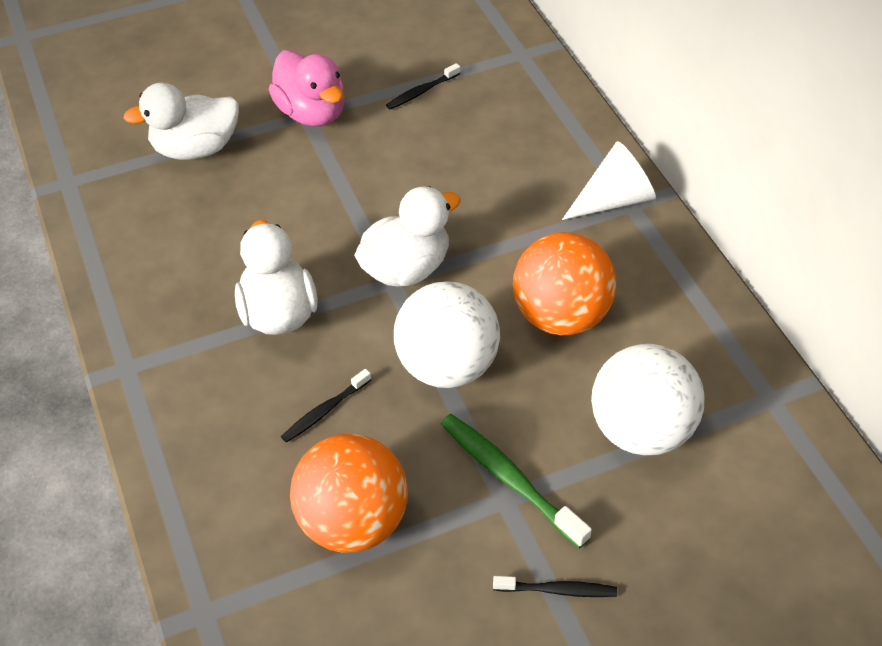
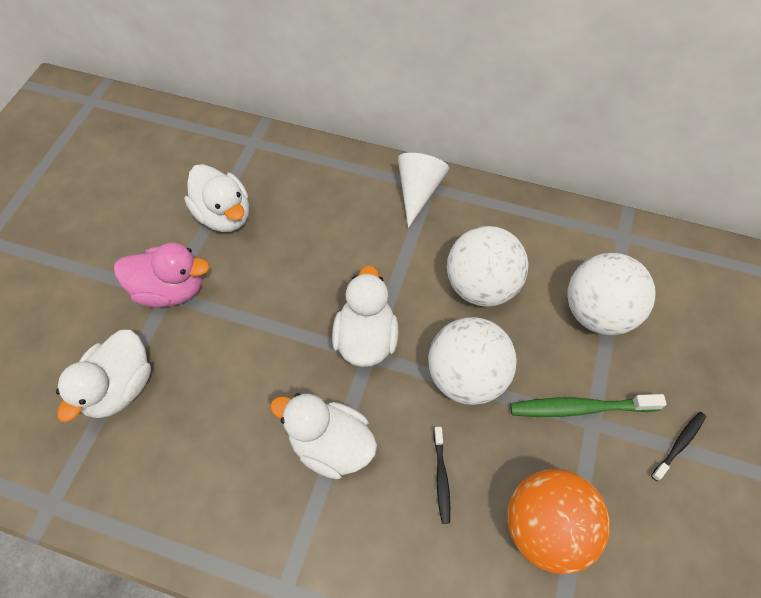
camera: 50 degrees left, 10 degrees up
black toothbrush [386,63,460,109] -> white duck [184,164,249,232]
orange ball [513,232,616,335] -> white ball [447,226,529,307]

